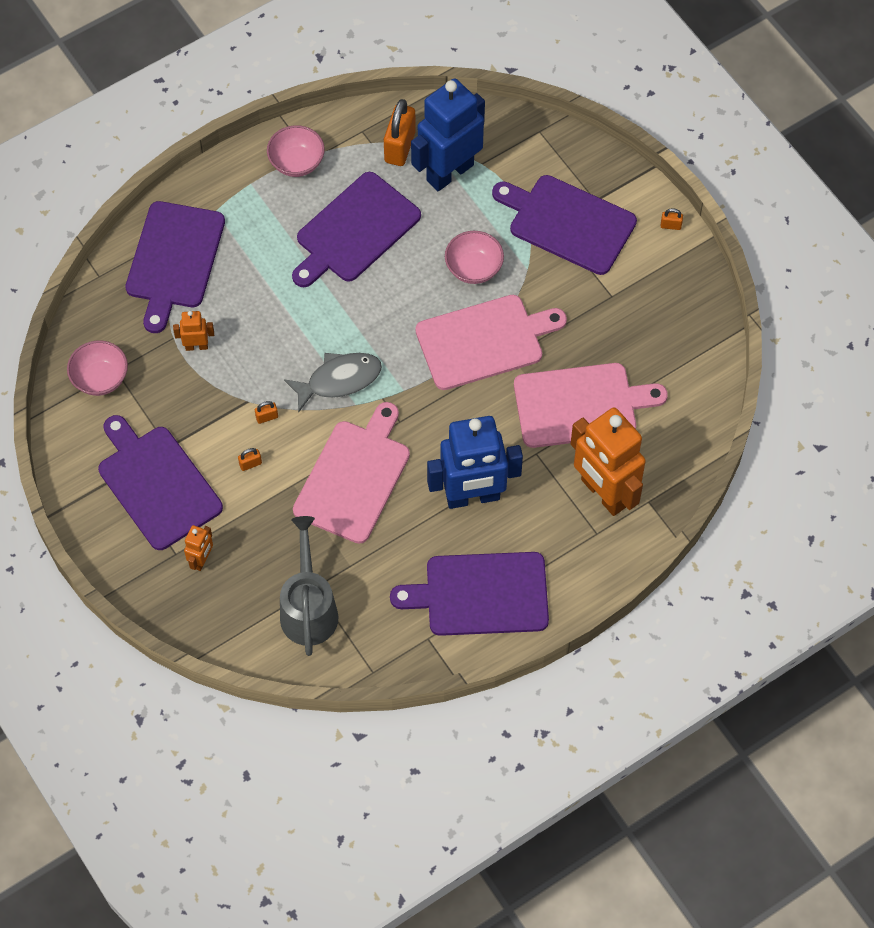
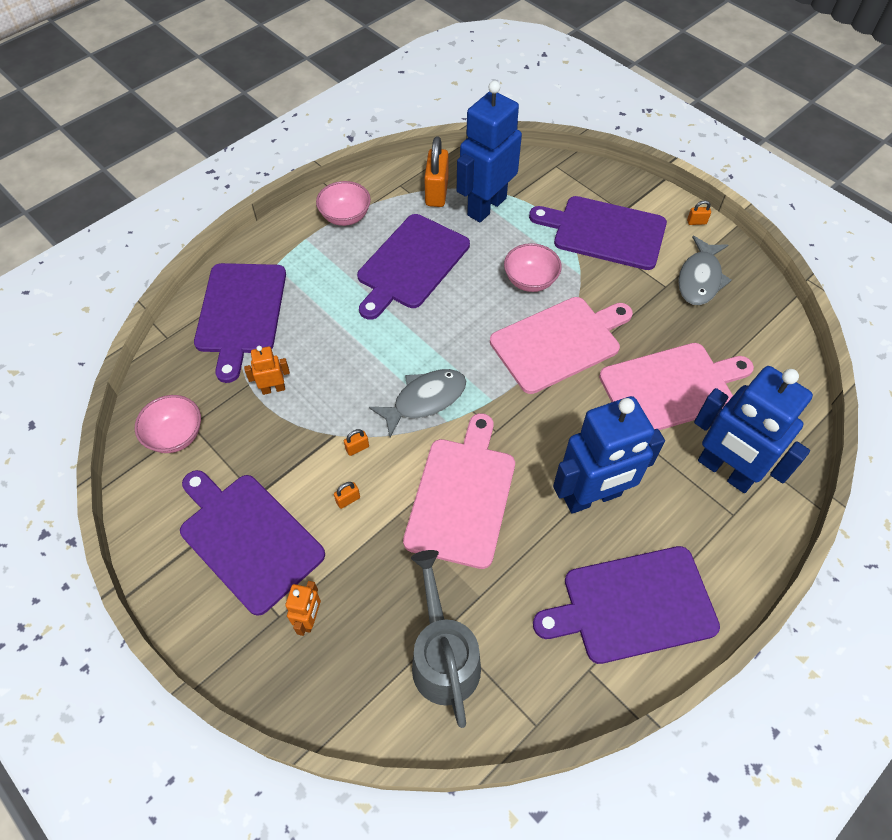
camera: 10 degrees left, 5 degrees down
orange robot [571,407,646,516] -> blue robot [694,366,813,493]
none -> grey fish [678,236,732,305]

